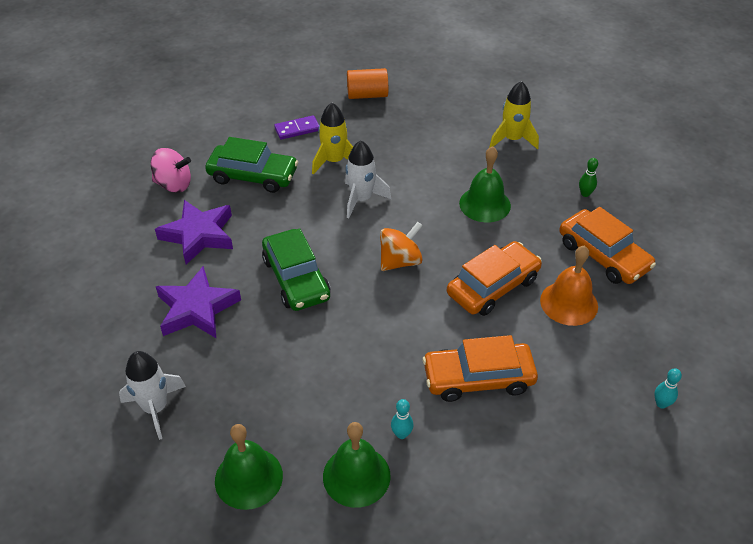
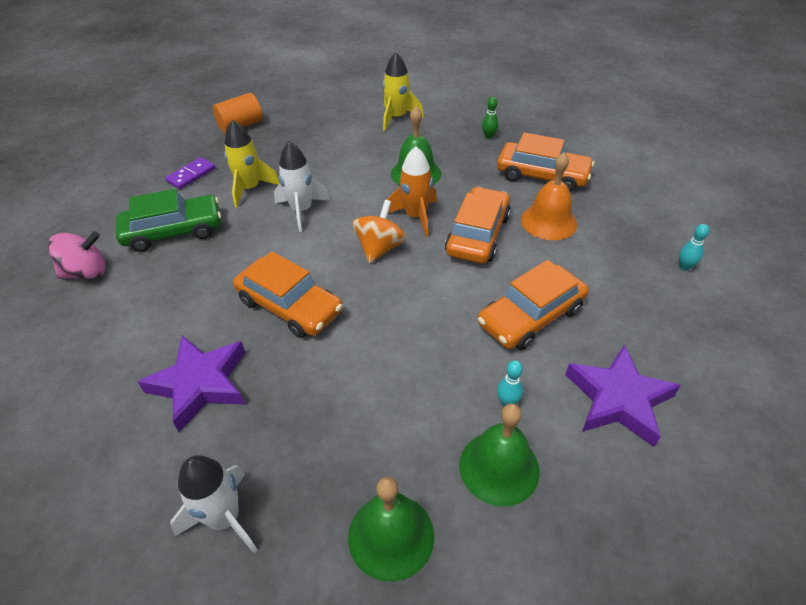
camera: 30 degrees left, 0 degrees up
purple star [155,200,233,265] -> purple star moved to [565,344,681,447]
green car [262,228,330,311] -> orange car [233,251,343,338]
none -> orange rocket [387,147,437,237]

